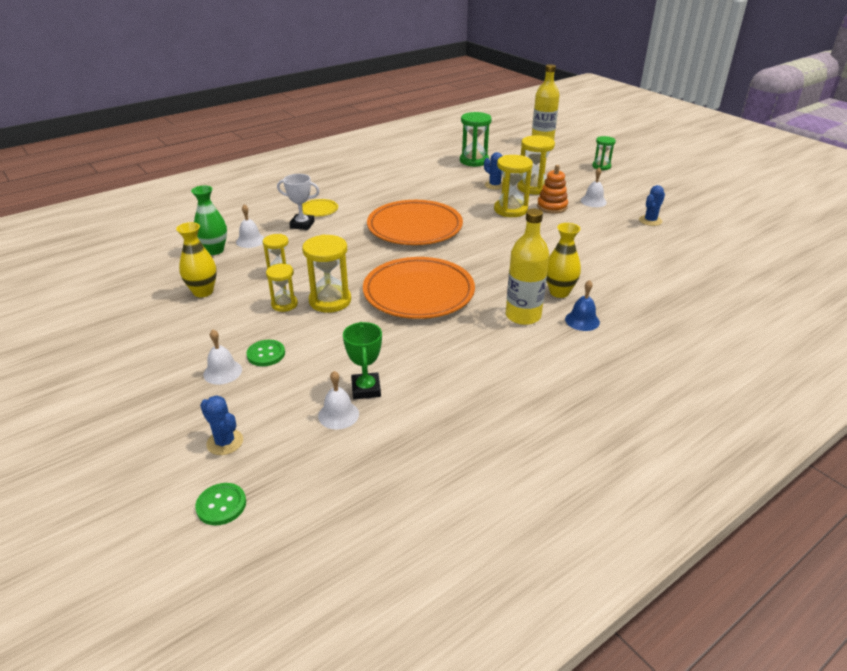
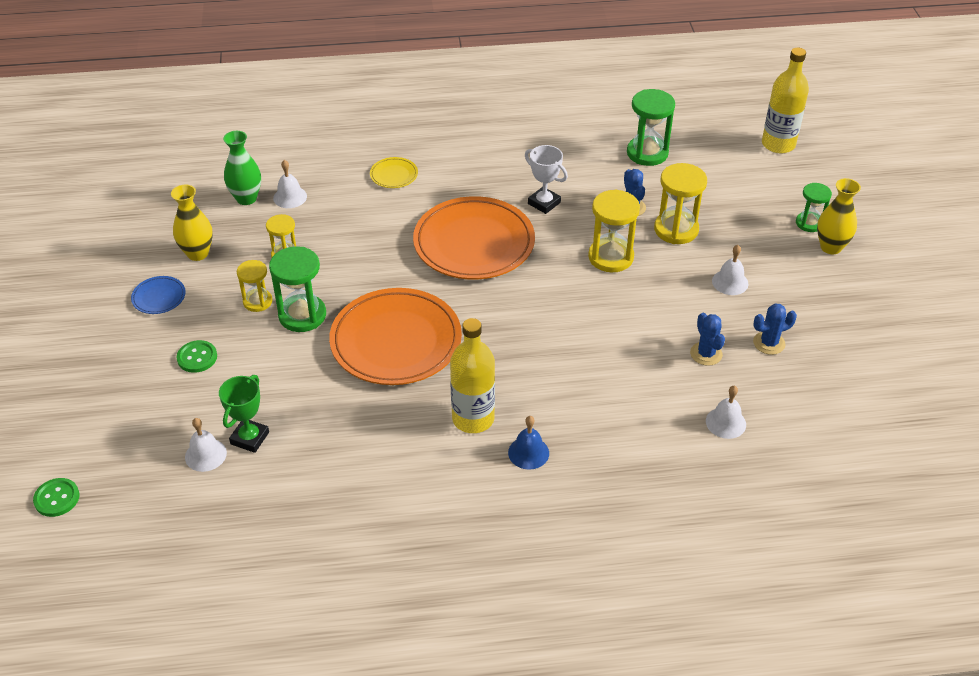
camera: 30 degrees right, 10 degrees up
blue cactus [200,395,243,455] -> blue cactus moved to [690,313,725,366]
white bell [203,330,242,385] -> white bell moved to [706,386,746,439]
white trophy [277,174,320,230] -> white trophy moved to [525,145,568,214]
yellow hourglass [302,234,351,313] -> green hourglass [269,246,326,332]
orange stacking toy [537,165,568,214] -> none
yellow vase [546,223,581,298] -> yellow vase moved to [817,178,861,254]
none -> blue plate [131,276,186,314]

